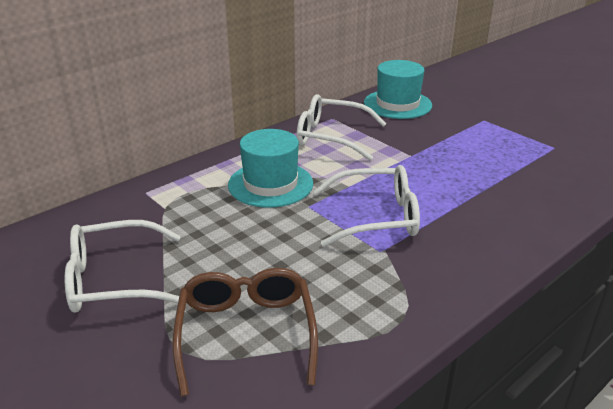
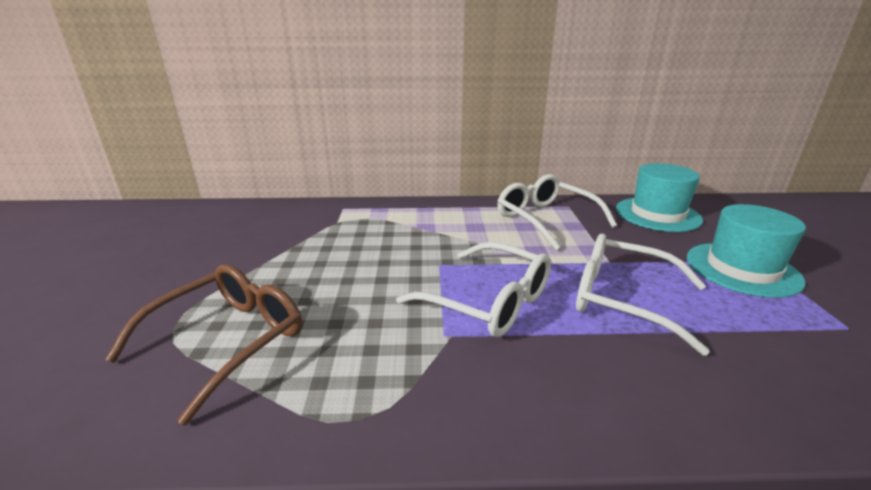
camera: 40 degrees right, 5 degrees down
white glasses [65,220,181,313] -> white glasses moved to [576,234,710,355]
turquoise hat [228,129,313,208] -> turquoise hat moved to [687,204,806,298]

